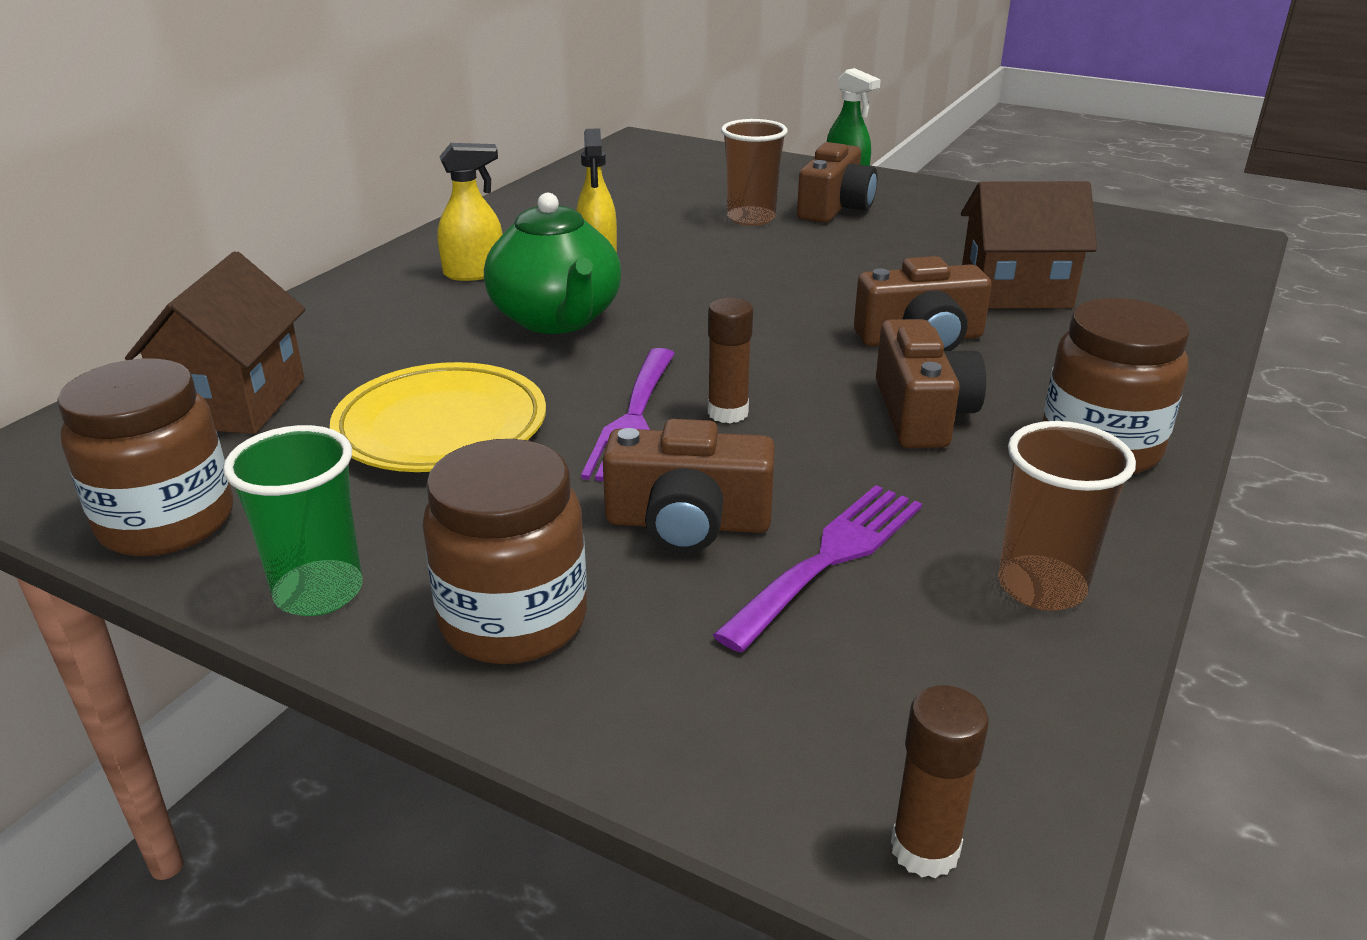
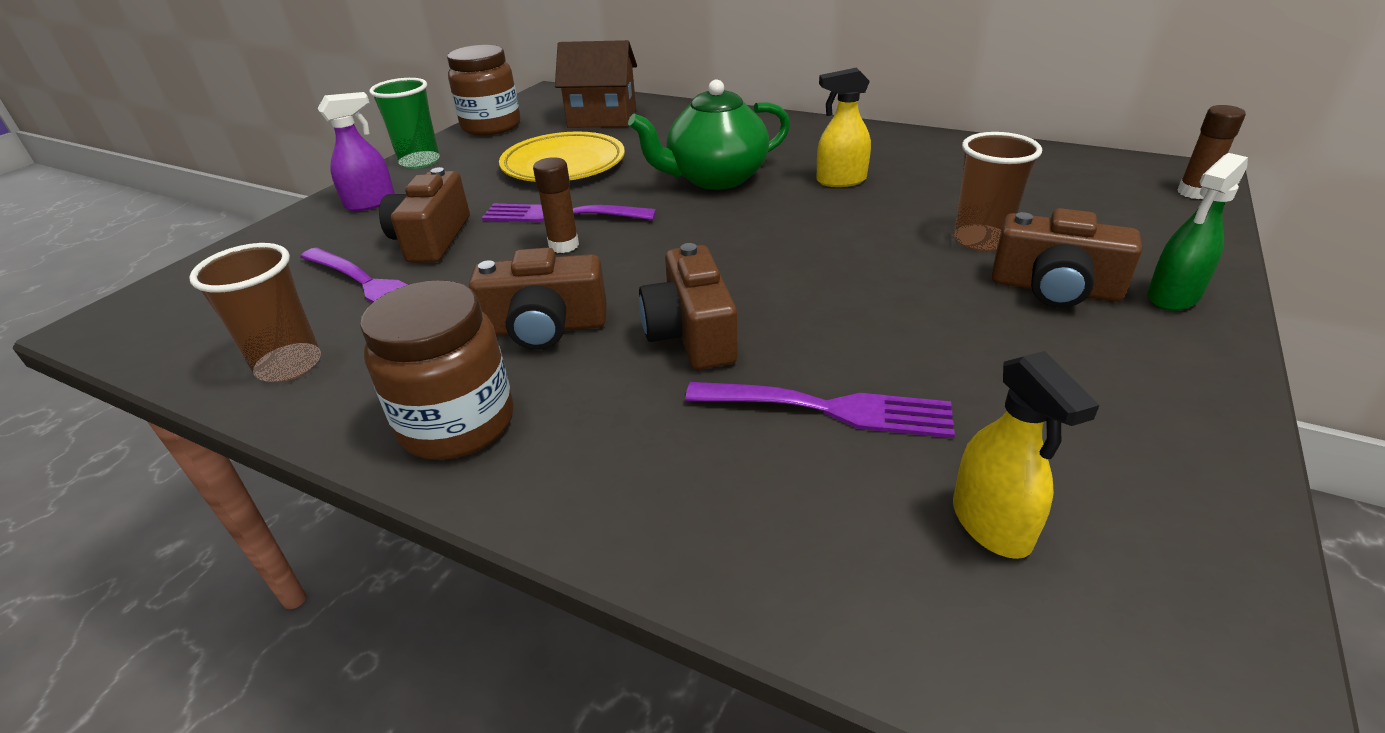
camera: 90 degrees right, 5 degrees up
brown jar [422,439,587,664] -> purple spray bottle [317,92,395,211]
yellow spray bottle [438,143,503,281] -> yellow spray bottle moved to [953,351,1100,559]
brown glue stick [891,686,989,878] -> brown glue stick moved to [1177,105,1246,199]
brown house [961,181,1097,309] -> purple fork [685,382,955,438]

